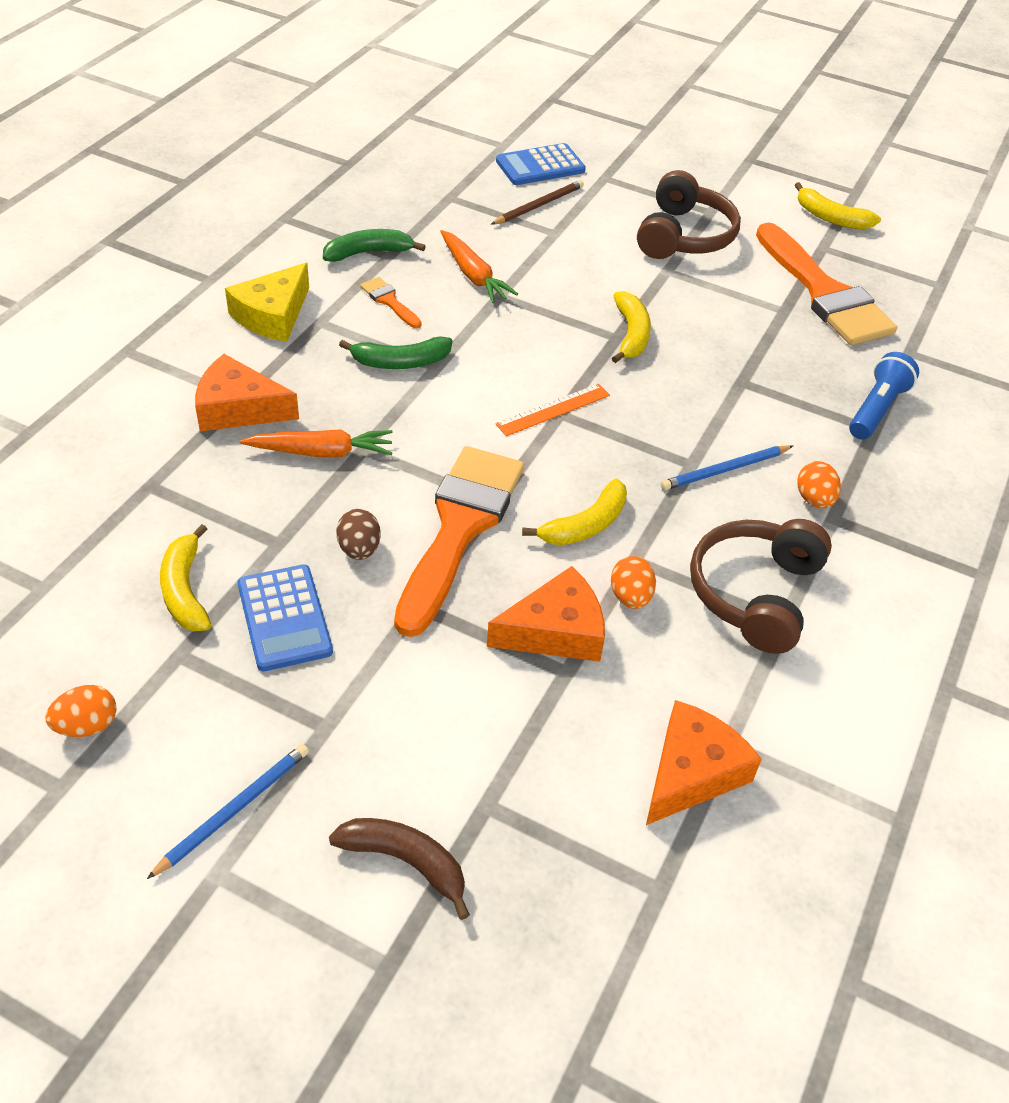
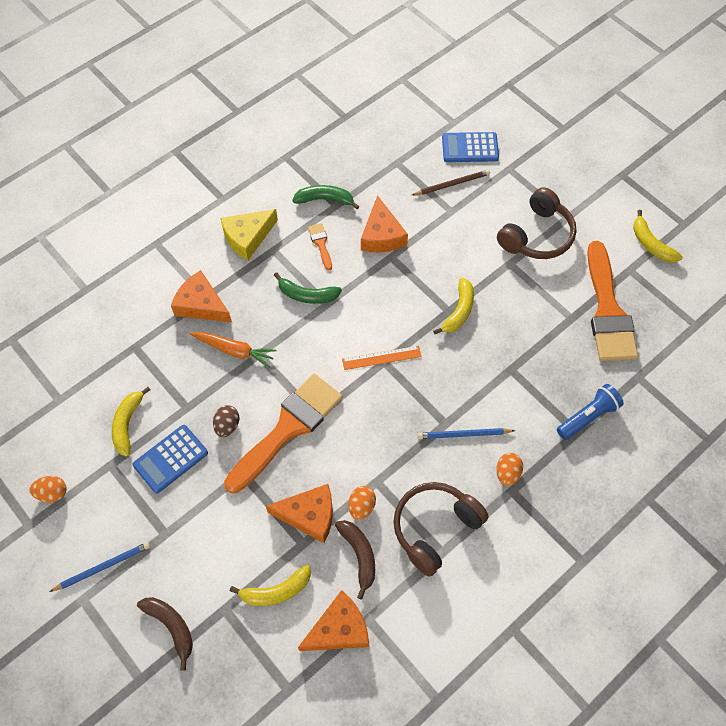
camera: 25 degrees right, 15 degrees up
blue calculator [238,564,333,671] -> blue calculator turned 45 degrees clockwise [133,425,208,494]
orange carrot [440,230,518,303] -> orange cheese [361,195,408,252]
yellow banana [522,479,627,545] -> yellow banana moved to [230,565,311,606]
none -> brown banana [335,520,375,599]

